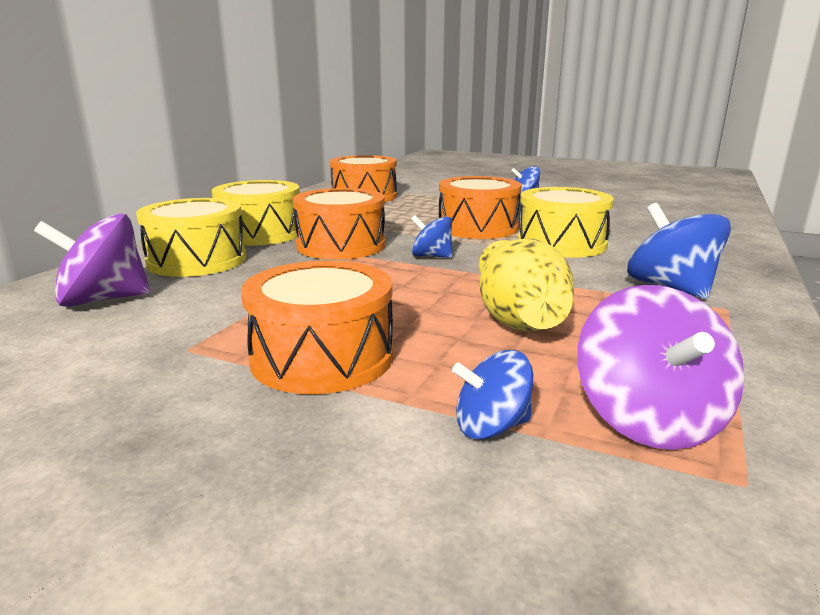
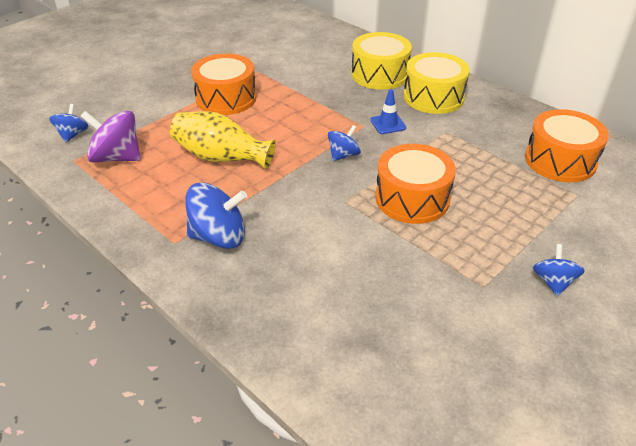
camera: 110 degrees right, 20 degrees up
purple spinning top [34,213,151,307] -> none
orange drum [293,188,385,259] -> blue traffic cone [370,89,406,134]
blue spinning top [452,350,533,440] -> blue spinning top moved to [49,104,88,142]
yellow drum [517,187,614,258] -> none

